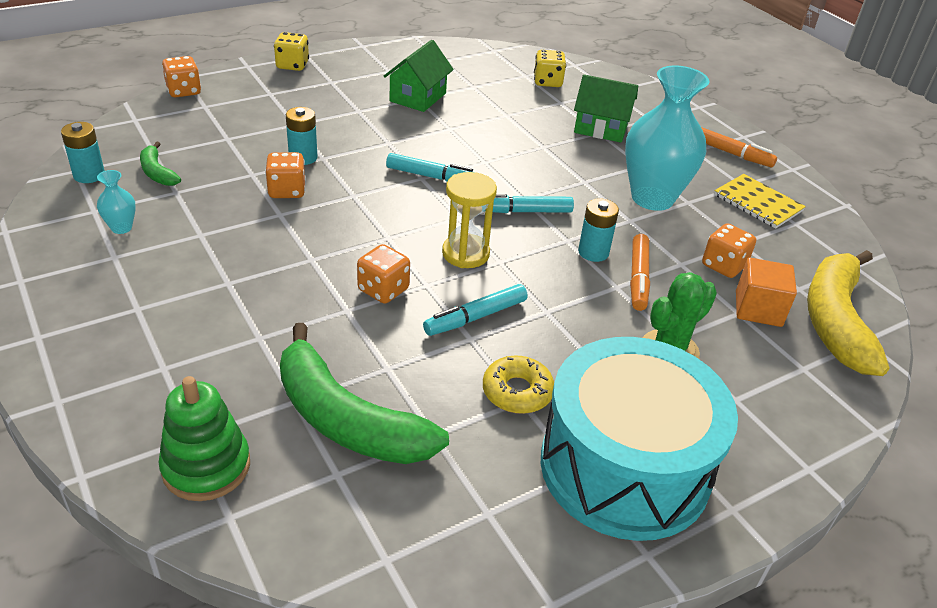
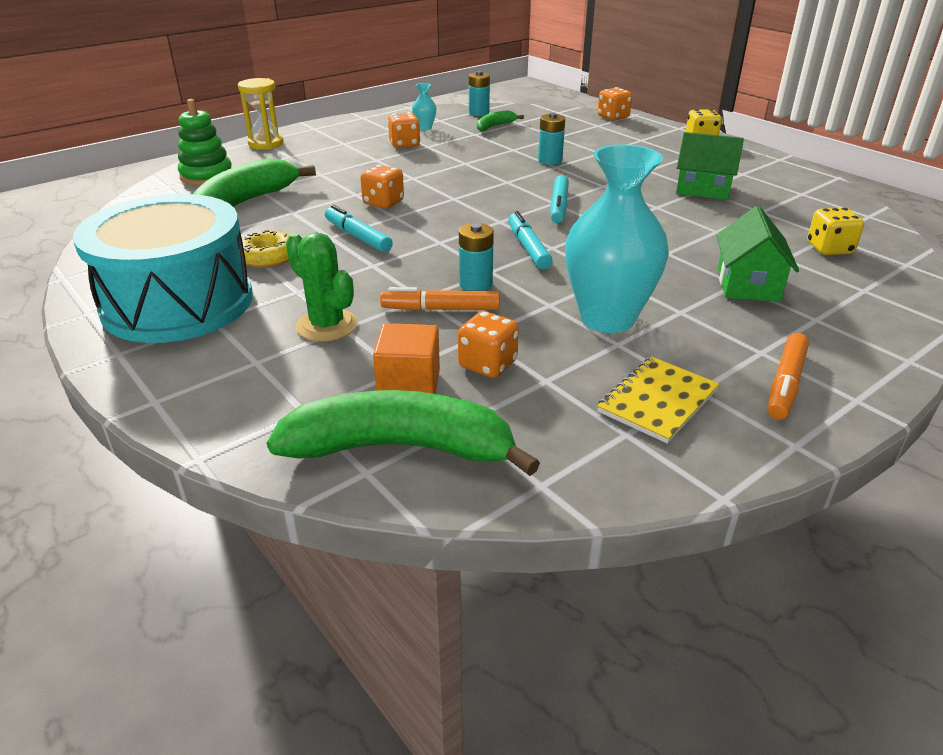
camera: 85 degrees right, 5 degrees down
orange dice [265,152,306,198] -> orange dice moved to [388,112,420,148]
yellow hourglass [442,172,497,268] -> yellow hourglass moved to [238,78,284,150]
yellow banana [807,250,890,376] -> green banana [267,390,540,476]

